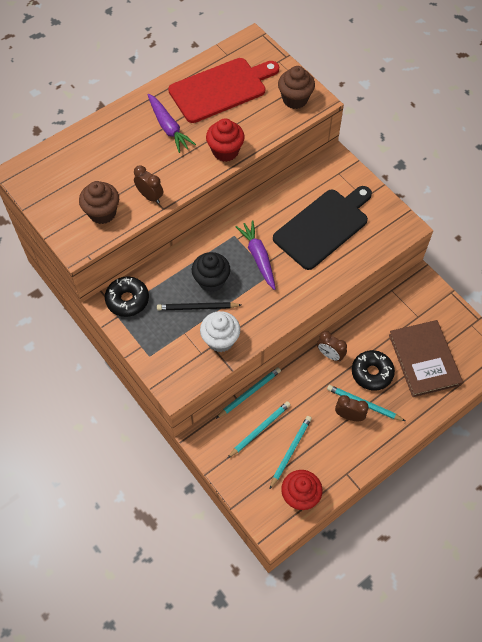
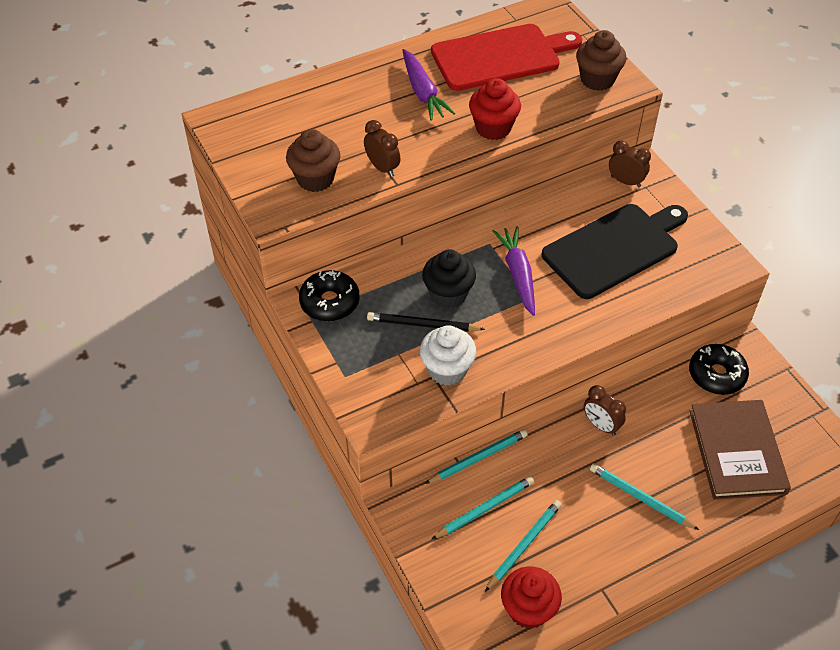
camera: 10 degrees right, 10 degrees down
brown clock [335,395,369,421] -> brown clock moved to [609,141,651,187]
black donut [352,350,395,391] -> black donut moved to [689,344,749,395]

